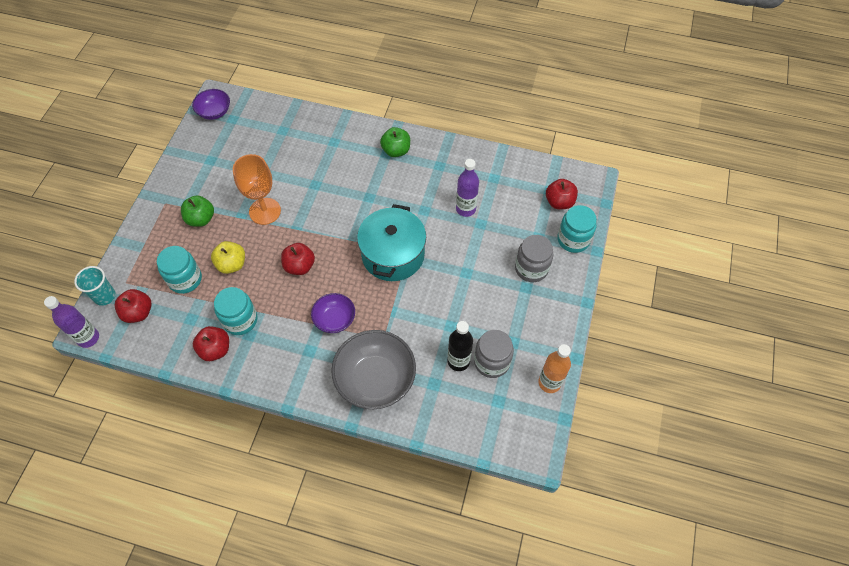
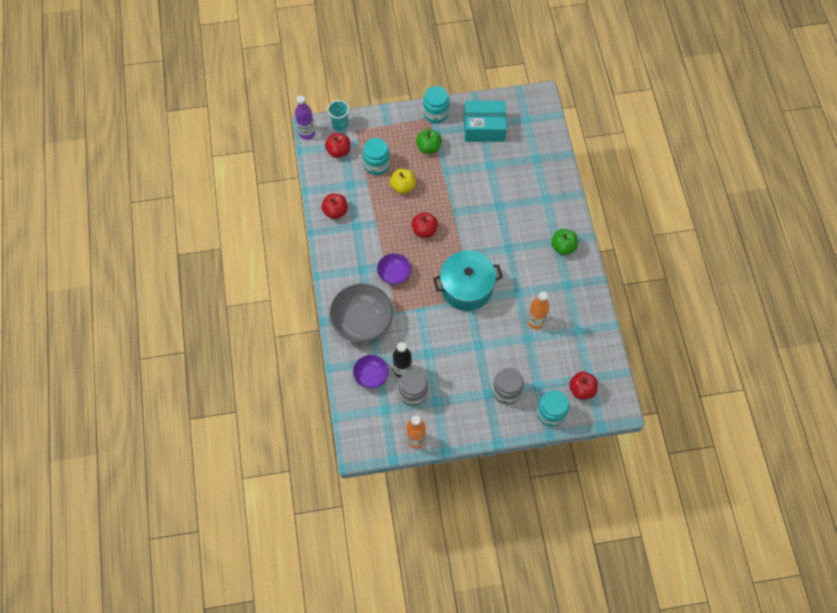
camera: 65 degrees right, 5 degrees up
purple bowl [192,89,230,120] -> purple bowl moved to [353,355,389,389]
turquoise jar [214,287,257,335] -> turquoise jar moved to [423,86,450,123]
orange goblet [233,154,281,225] -> none
purple bottle [456,159,479,217] -> orange bottle [527,292,550,329]
none -> turquoise box [464,101,507,142]

